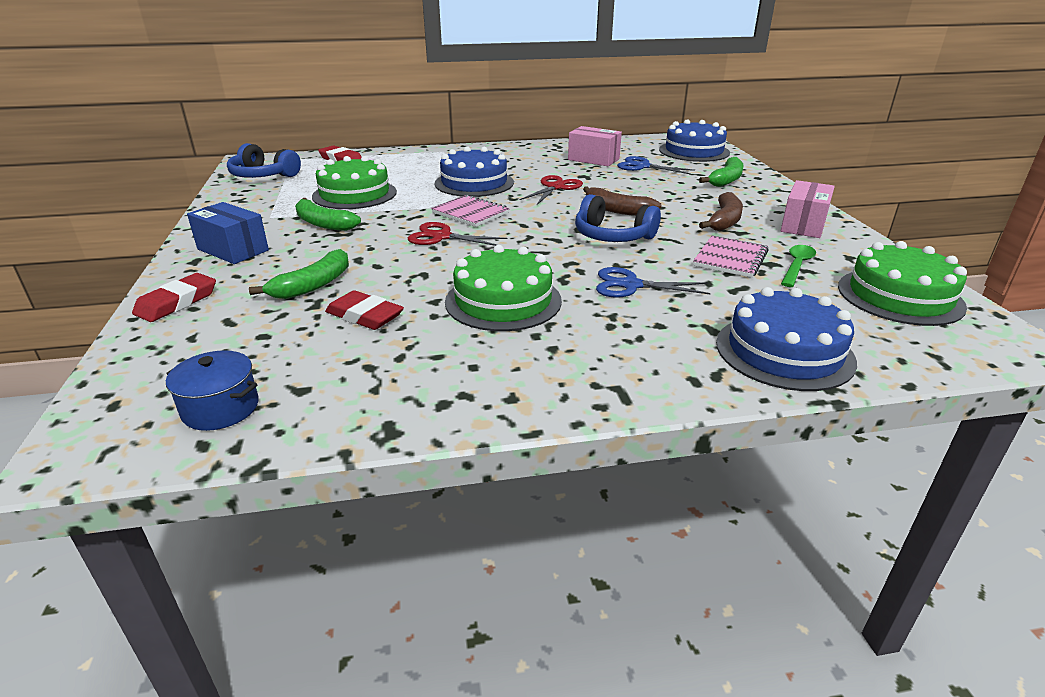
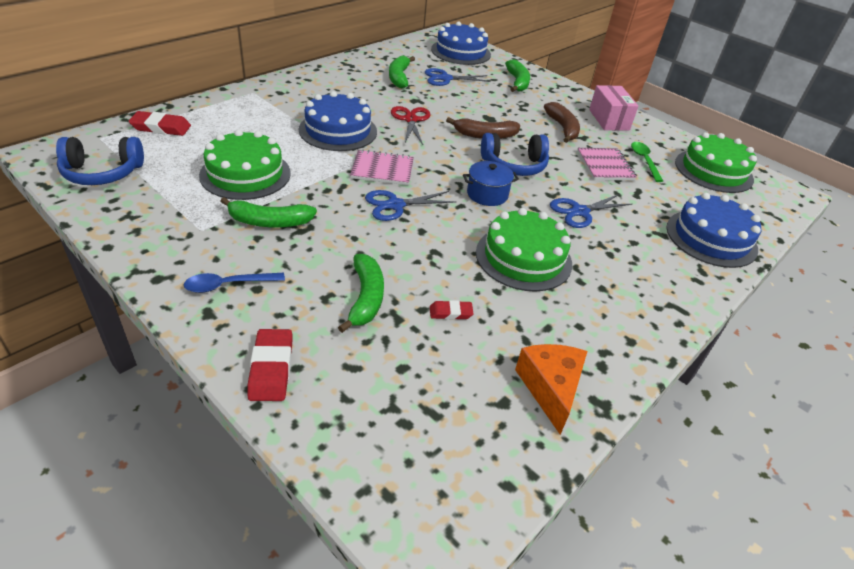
camera: 40 degrees left, 10 degrees up
blue pot [166,350,259,431] -> blue pot moved to [463,161,519,206]
blue box [187,202,269,264] -> blue spoon [184,273,285,293]
red eraser [325,290,404,330] -> red eraser [430,300,474,320], size x0.60
red scissors [408,222,508,246] -> blue scissors [365,190,456,221]
pink box [568,126,622,166] -> green banana [389,56,415,88]
none -> orange cheese [515,344,587,435]

